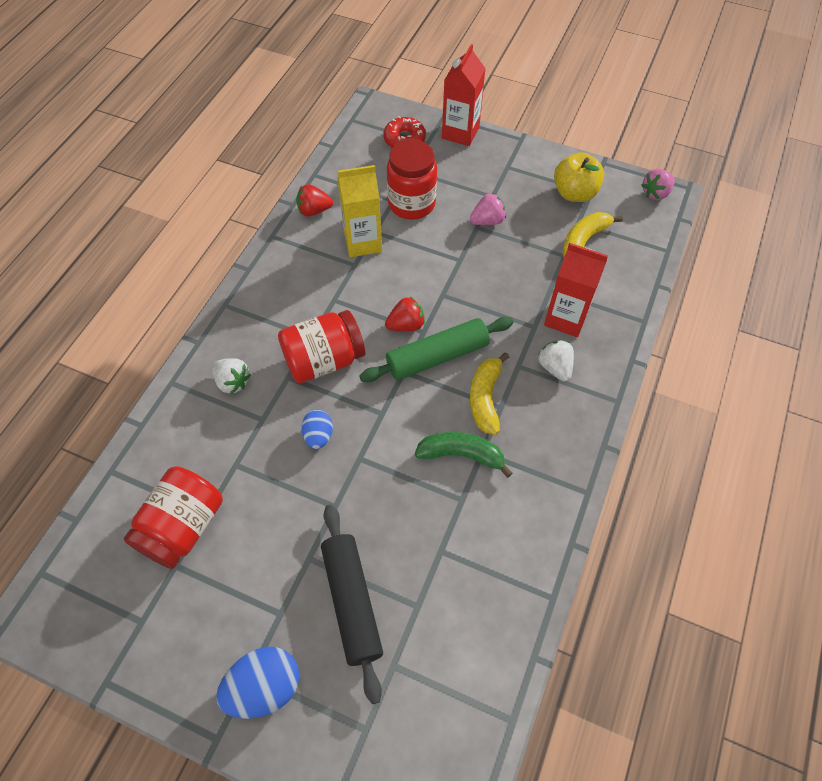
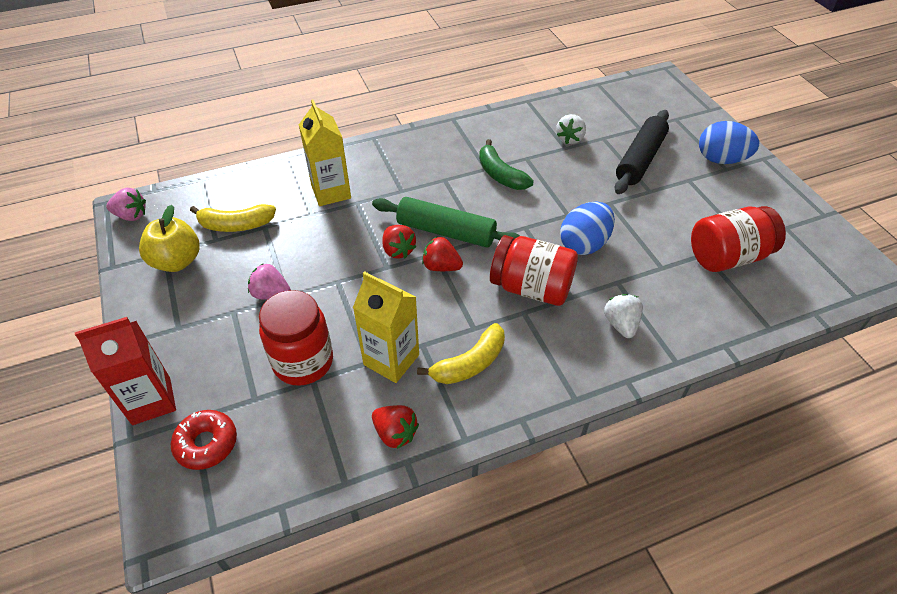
camera: 135 degrees left, 10 degrees down
blue egg [301,410,333,449] -> blue egg [560,201,615,255], size x1.65
yellow banana [470,353,509,435] -> yellow banana moved to [417,323,505,384]
white strawberry [538,340,574,381] -> white strawberry moved to [556,114,586,144]
red carton [544,243,608,337] -> yellow carton [299,100,351,206]
none -> red strawberry [382,225,416,259]

